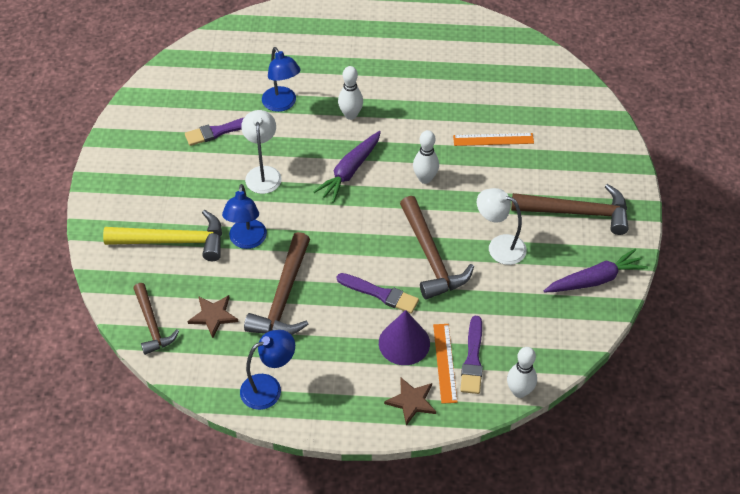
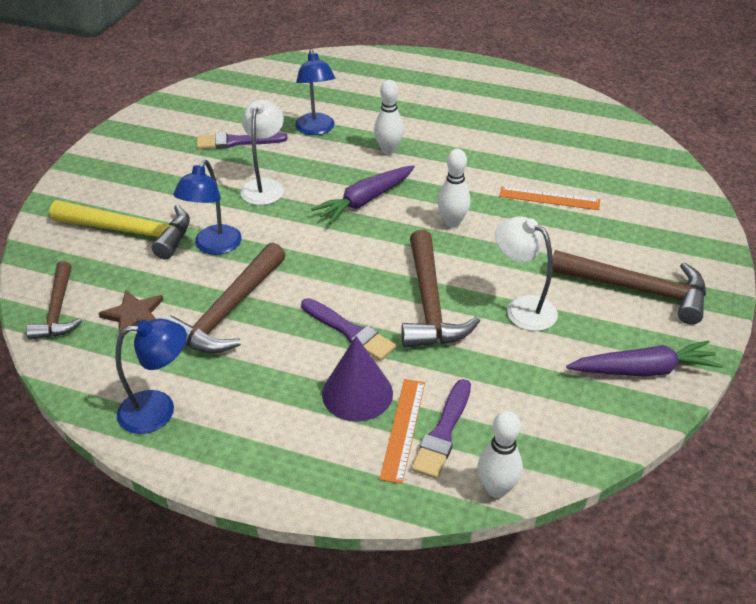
camera: 15 degrees right, 10 degrees down
brown star [384,378,436,425] -> none

